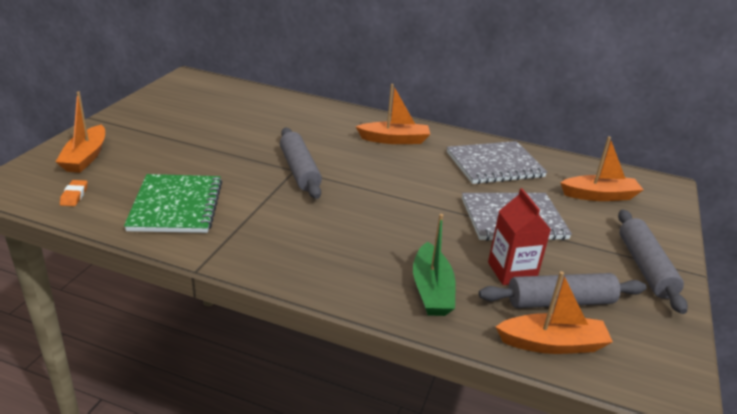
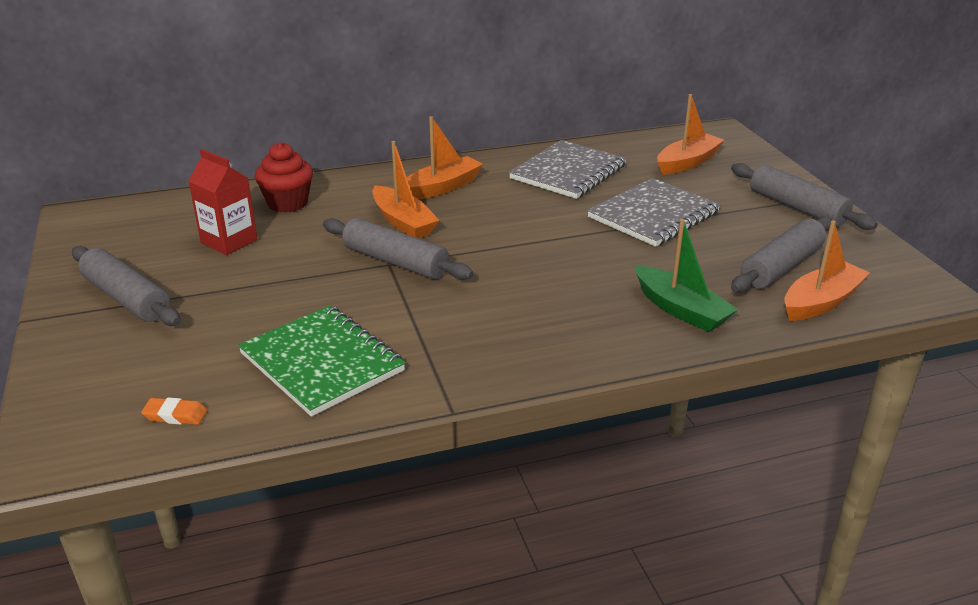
camera: 35 degrees left, 0 degrees up
orange boat [56,92,105,173] -> orange boat moved to [372,141,440,238]
orange eraser [60,180,88,206] -> orange eraser turned 45 degrees counterclockwise [141,398,207,425]
red carton [488,188,551,285] -> red carton moved to [189,149,257,255]
none -> grey rolling pin [72,246,181,326]
none -> red cupcake [254,142,313,213]

